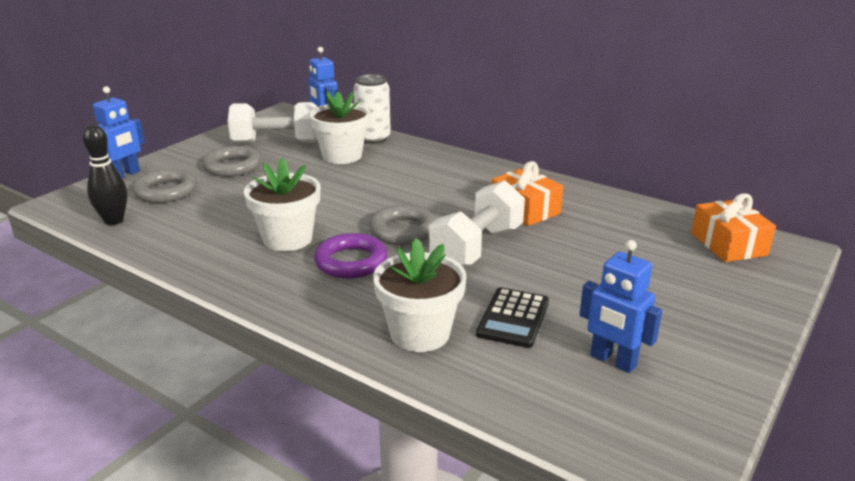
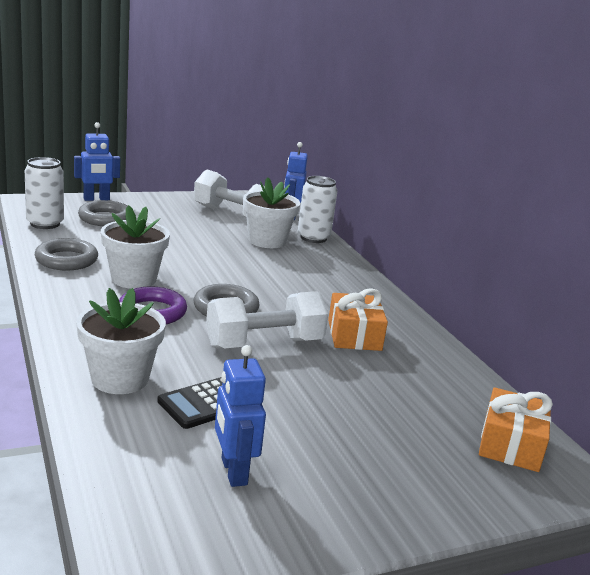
camera: 30 degrees right, 5 degrees down
black bowling pin [83,125,127,225] -> white can [25,157,64,229]
grey ring [202,146,261,177] -> grey ring moved to [35,238,98,270]

